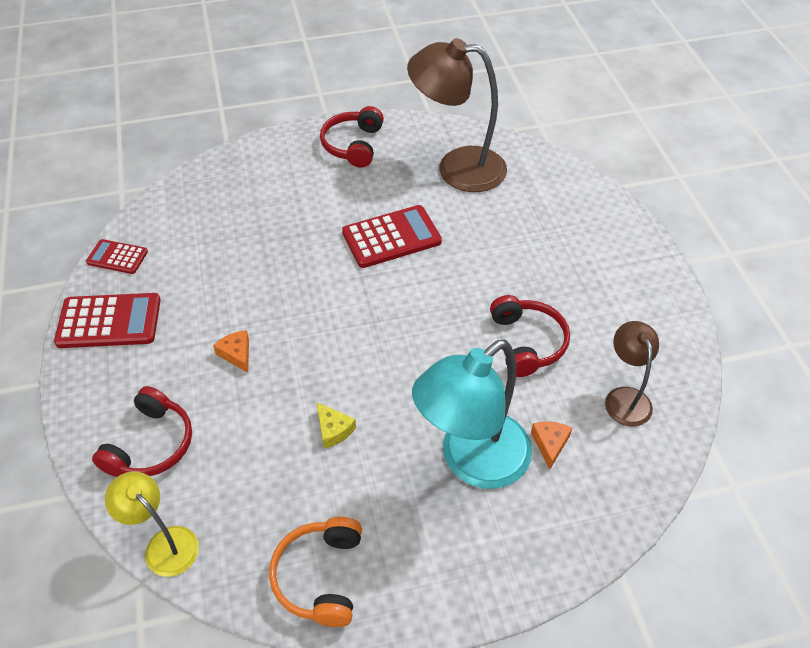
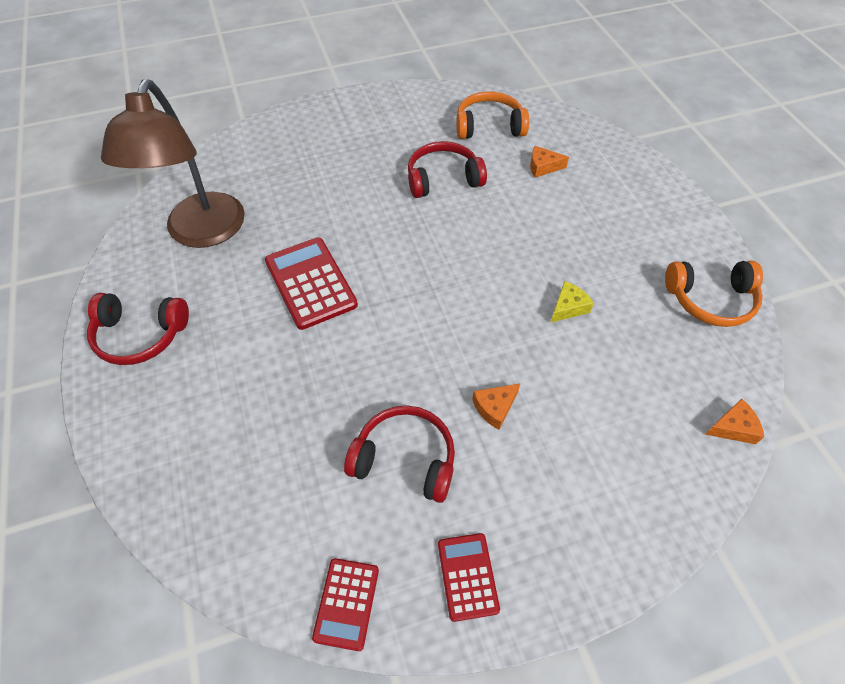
camera: 95 degrees left, 5 degrees up
red calculator [54,293,161,348] -> red calculator [438,533,500,622], size x0.59
red headphones [92,386,192,477] -> red headphones moved to [344,405,455,503]
yellow lamp [105,472,199,577] -> orange cheese [705,399,764,444]
turquoise lamp [412,340,532,489] -> none
brown lamp [605,321,659,427] -> orange headphones [456,91,529,139]

